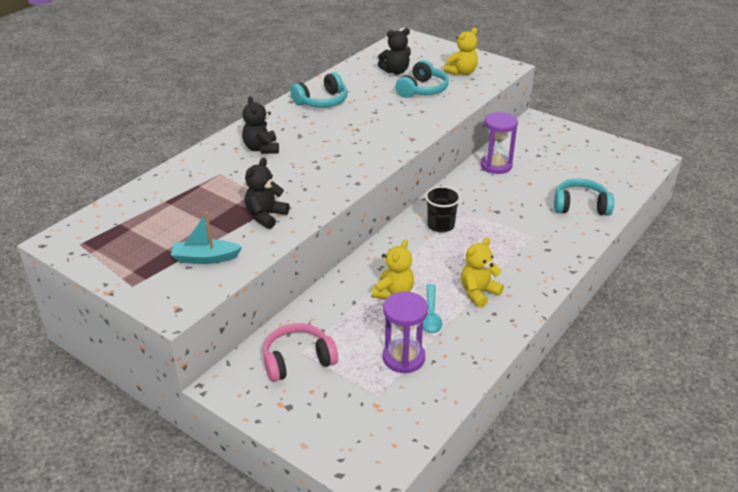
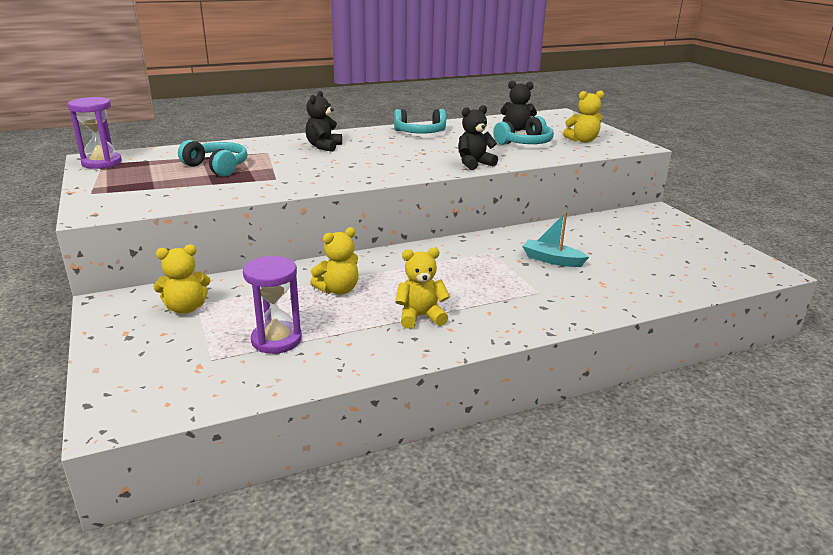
camera: 30 degrees right, 10 degrees down
turquoise boat [171,212,242,264] -> turquoise boat moved to [522,212,589,267]
black teddy bear [245,157,289,229] -> black teddy bear moved to [458,105,498,170]
pink headphones [263,323,338,382] -> yellow teddy bear [154,244,211,314]
turquoise spoon [423,284,443,333] -> none
black cup [425,186,461,232] -> none
purple hourglass [481,112,518,174] -> purple hourglass moved to [68,97,122,169]
turquoise headphones [554,179,614,216] -> turquoise headphones moved to [178,140,247,177]

